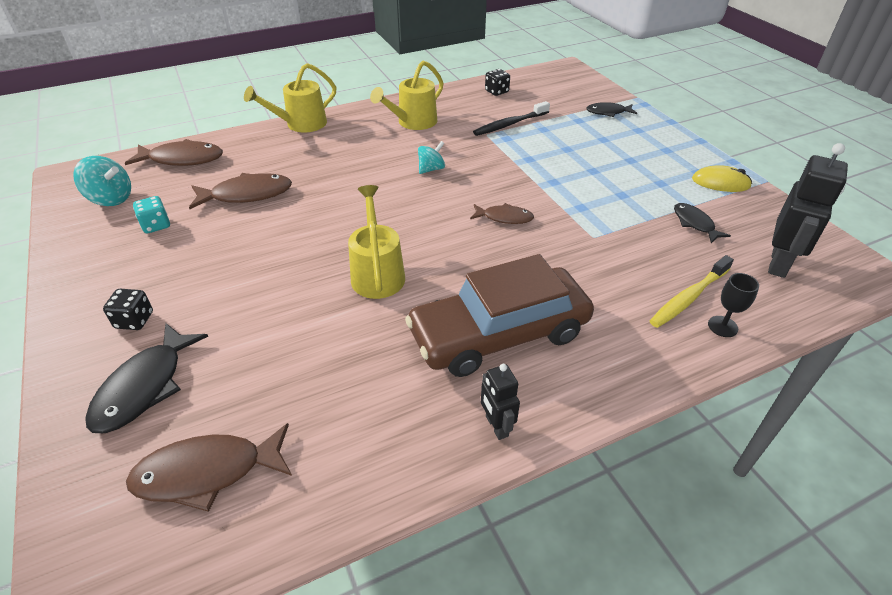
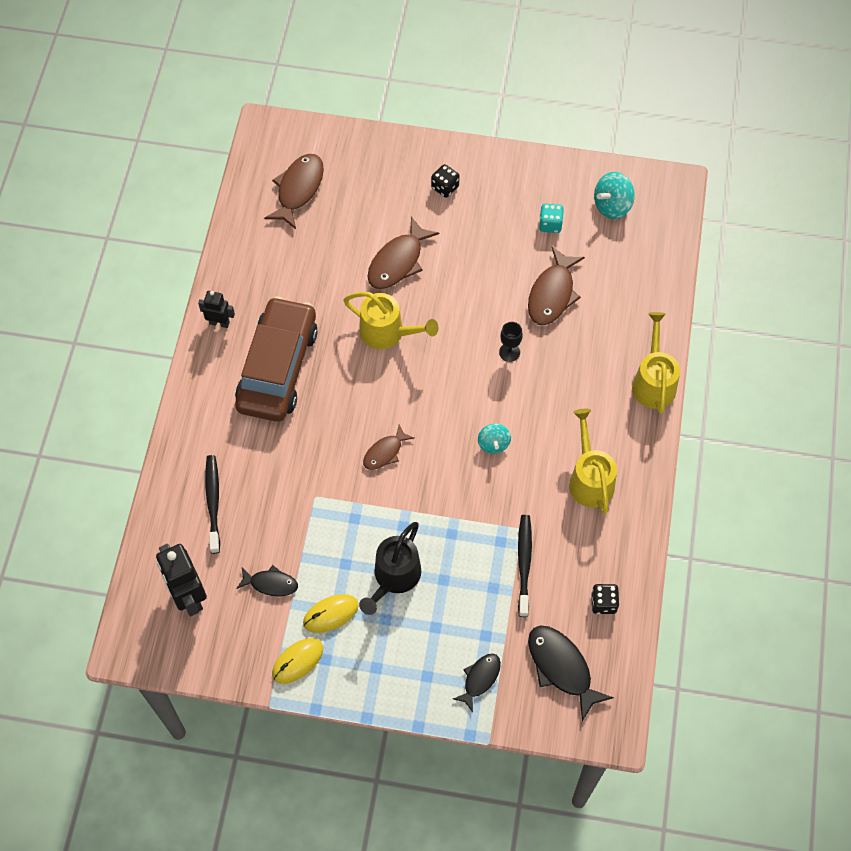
camera: 125 degrees right, 20 degrees up
black fish [85,323,208,433] -> black fish moved to [528,626,614,721]
brown fish [125,139,223,166] -> brown fish moved to [367,217,439,289]
yellow toothbrush [650,255,734,328] -> black toothbrush [205,455,220,554]
black goblet [708,273,759,337] -> black goblet moved to [499,322,523,362]
none -> yellow mouse [303,594,359,633]
none -> black watering can [359,522,421,615]

